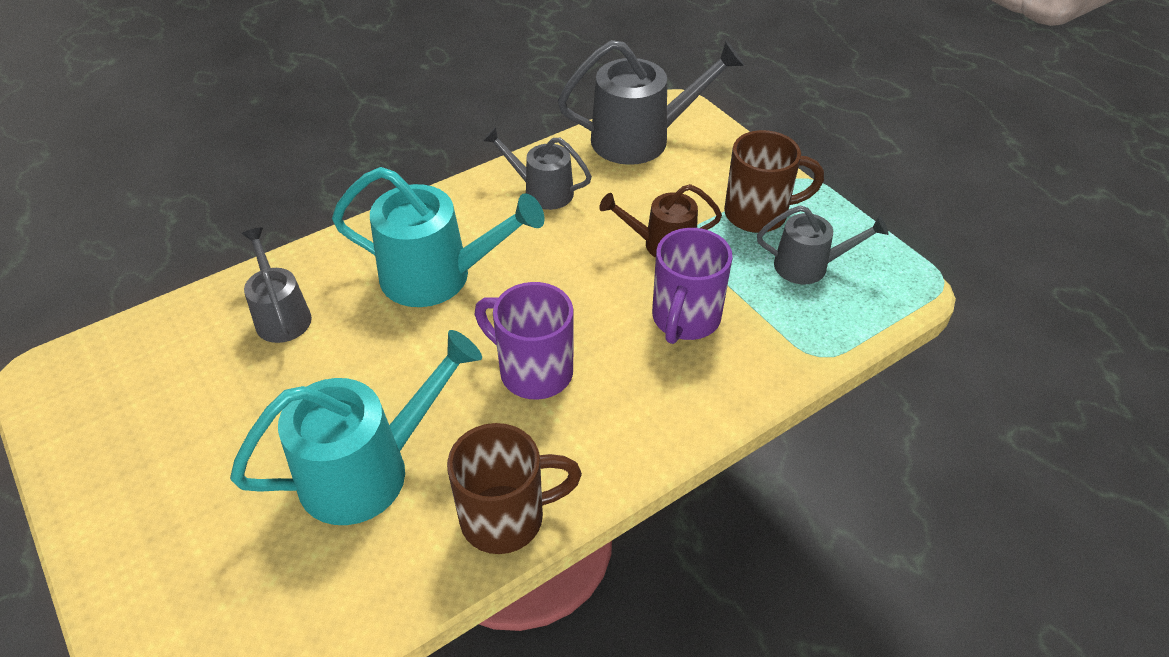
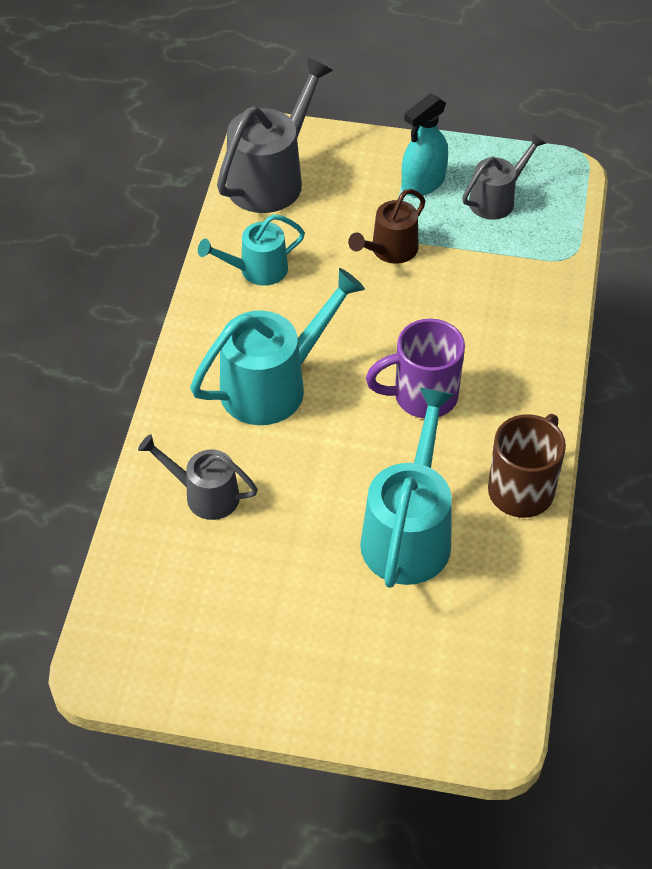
camera: 45 degrees left, 5 degrees up
grey watering can [483,127,592,210] -> turquoise watering can [198,214,305,286]
purple mug [652,228,733,344] -> none
brown mug [724,130,824,233] -> turquoise spray bottle [402,94,448,197]

